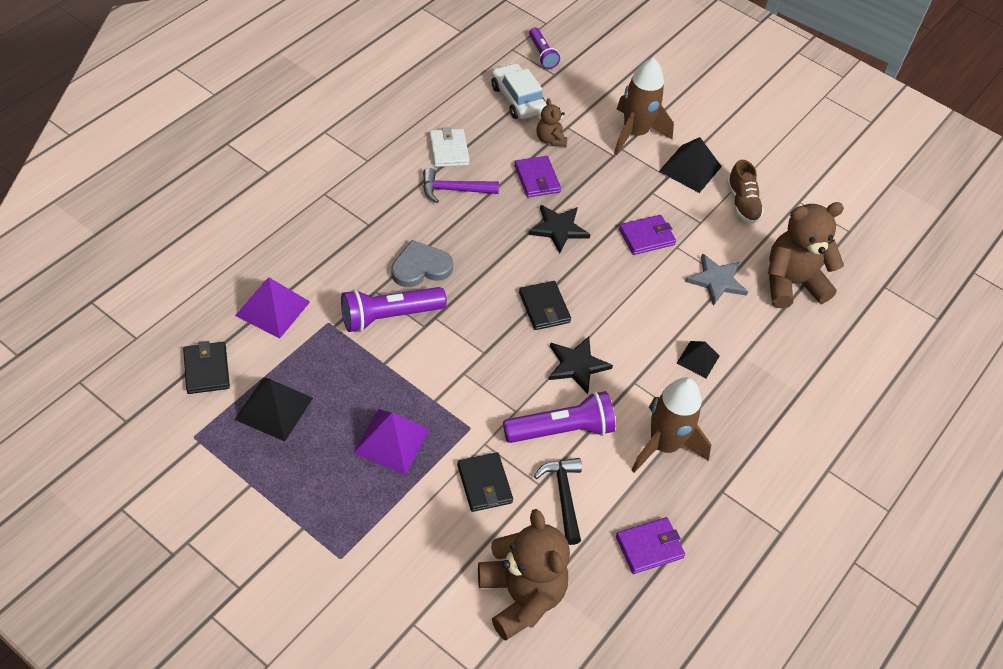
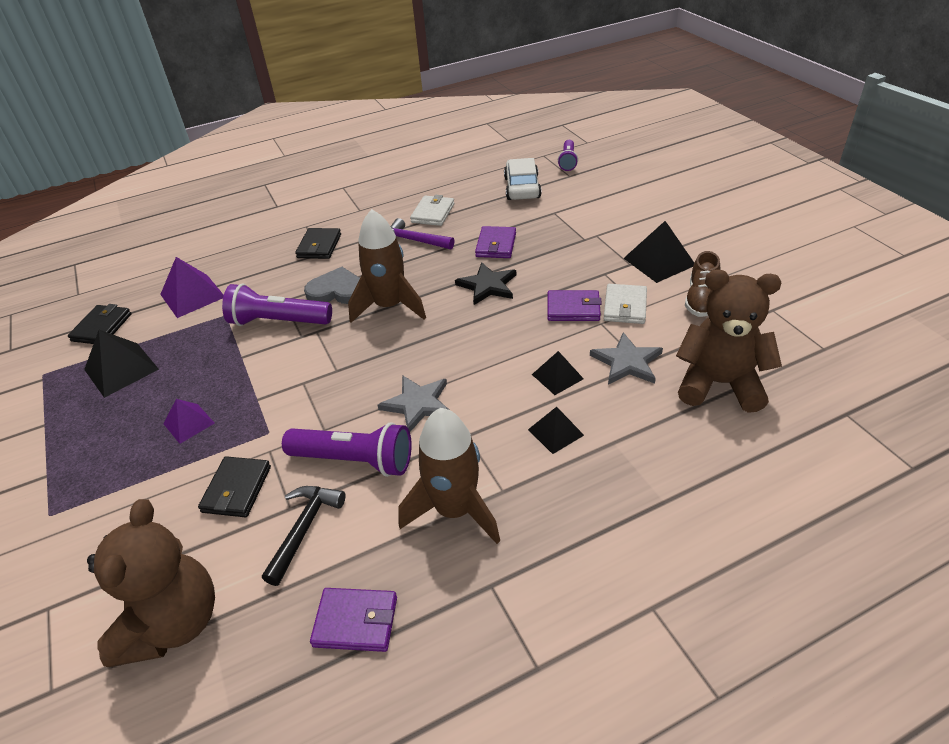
camera: 35 degrees right, 10 degrees down
purple pyramid [353,409,430,475] -> purple pyramid [163,399,214,444], size x0.62
black wallet [519,281,571,330] -> black wallet moved to [295,228,341,259]
brown teddy bear [536,98,567,147] -> none
black star [549,337,613,394] -> grey star [378,375,449,432]
brown rocket [614,58,674,155] -> brown rocket moved to [348,209,426,323]
none -> black pyramid [532,351,584,395]
none -> white wallet [603,284,647,324]

